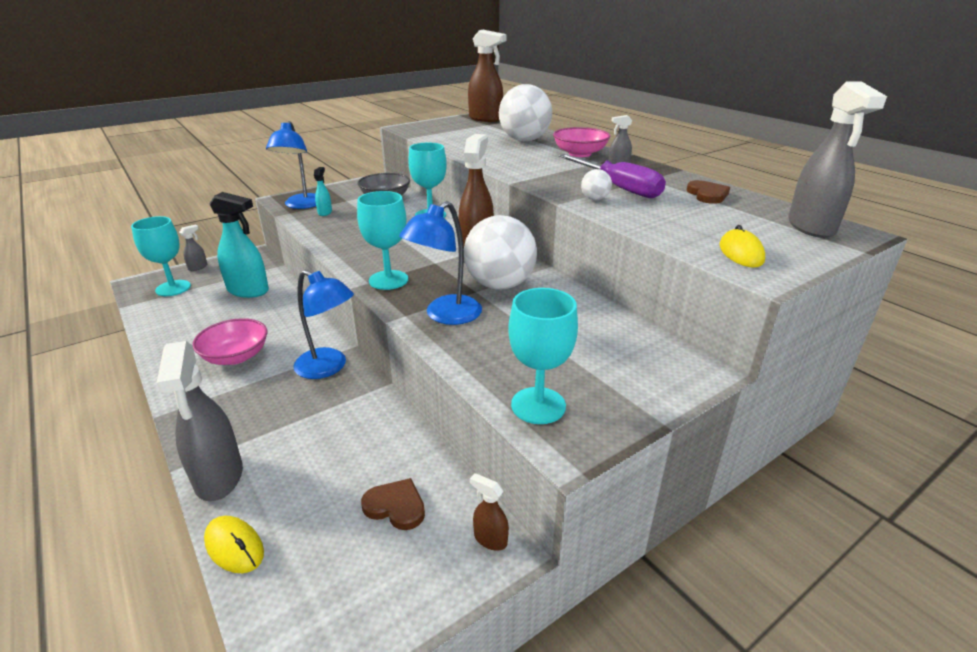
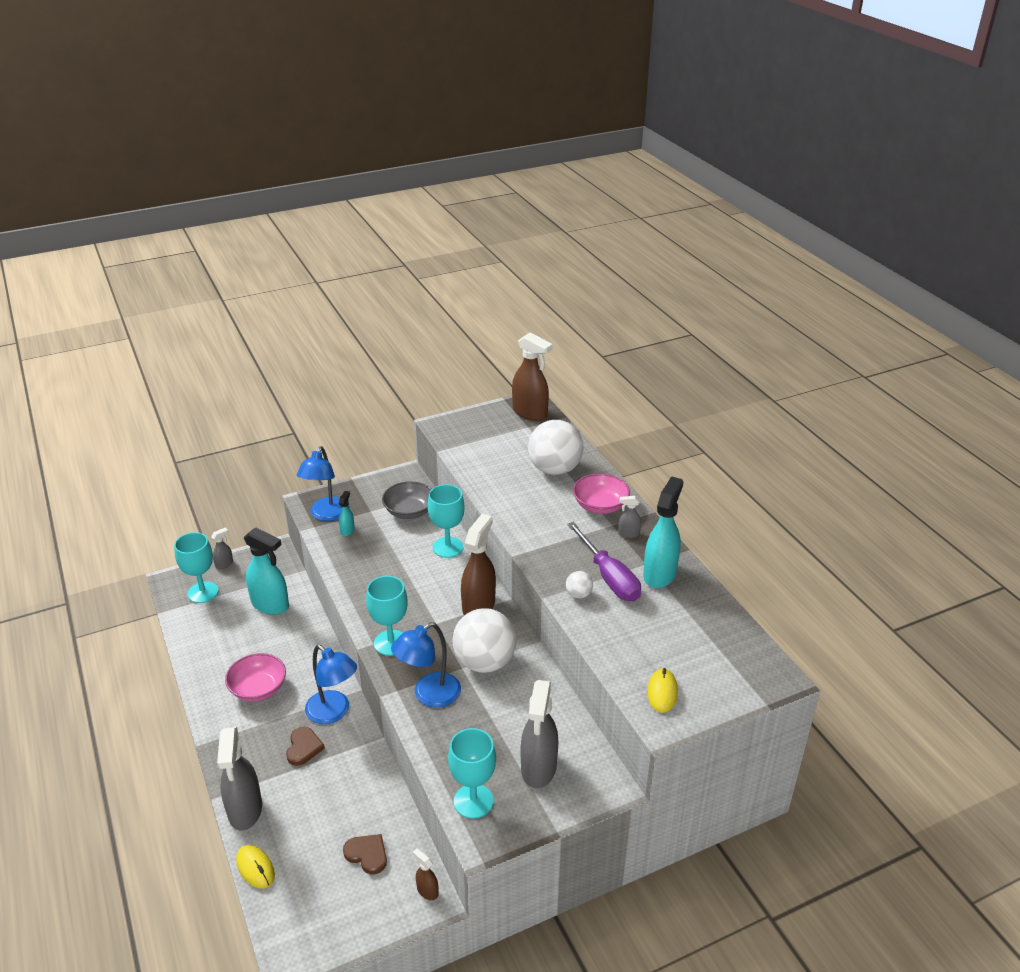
camera: 10 degrees right, 5 degrees up
brown heart [686,180,730,204] -> brown heart moved to [286,727,325,766]
grey spray bottle [788,81,887,238] -> grey spray bottle moved to [520,680,558,788]
none -> turquoise spray bottle [643,476,683,588]

